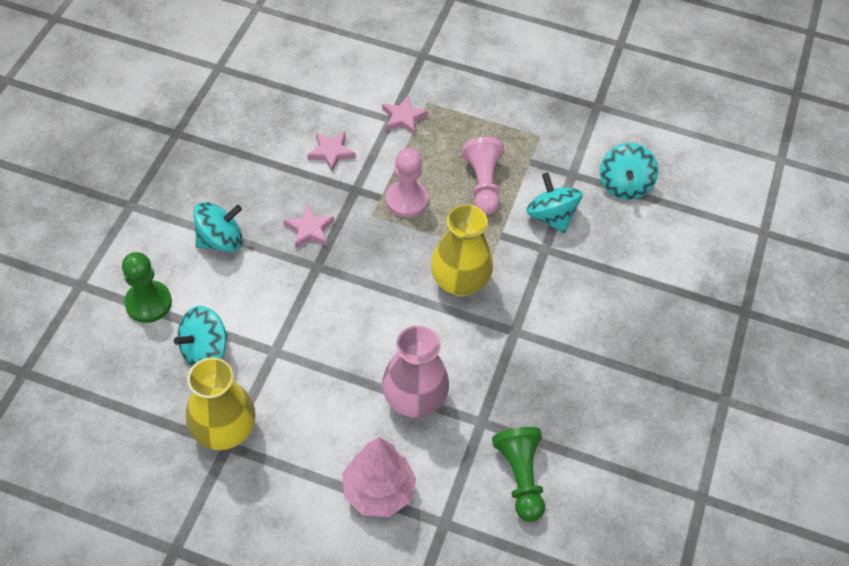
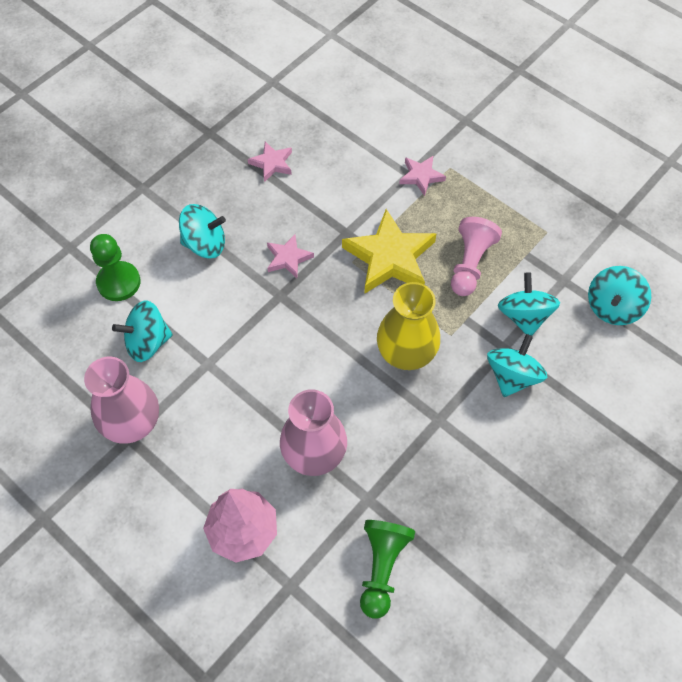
camera: 25 degrees right, 5 degrees up
yellow vase [186,357,256,450] -> pink vase [84,357,159,444]
pink star [307,132,356,172] -> pink star moved to [248,142,292,182]
pink pawn [386,148,428,218] -> yellow star [342,209,437,294]
none -> turquoise spinning top [487,334,547,397]

